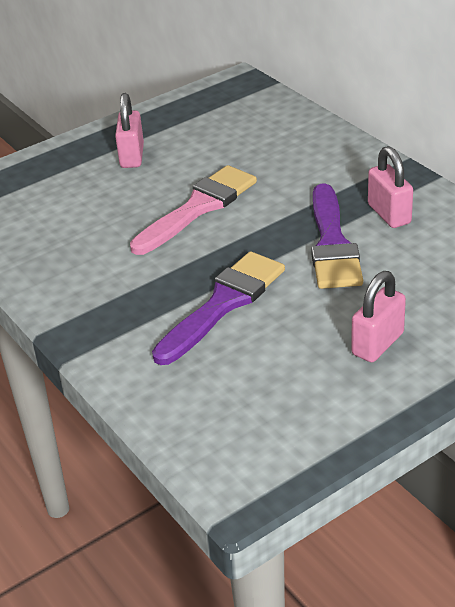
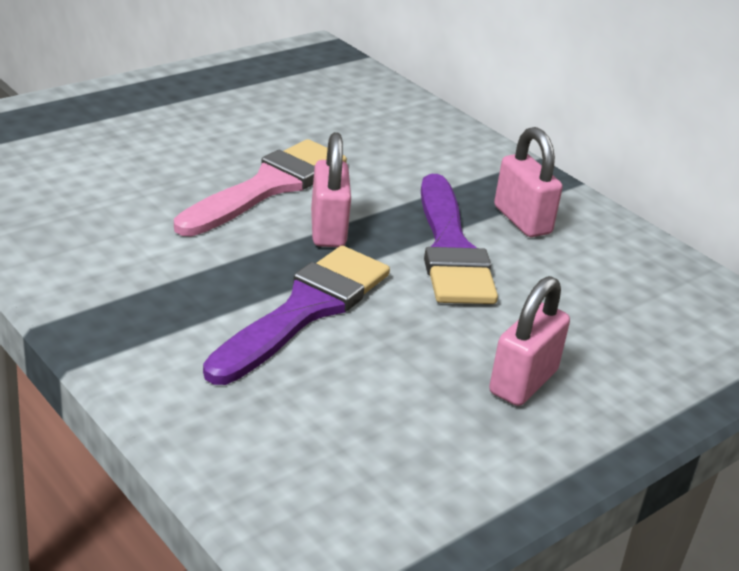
camera: 10 degrees left, 5 degrees down
pink padlock [115,93,144,168] -> pink padlock moved to [311,132,351,247]

